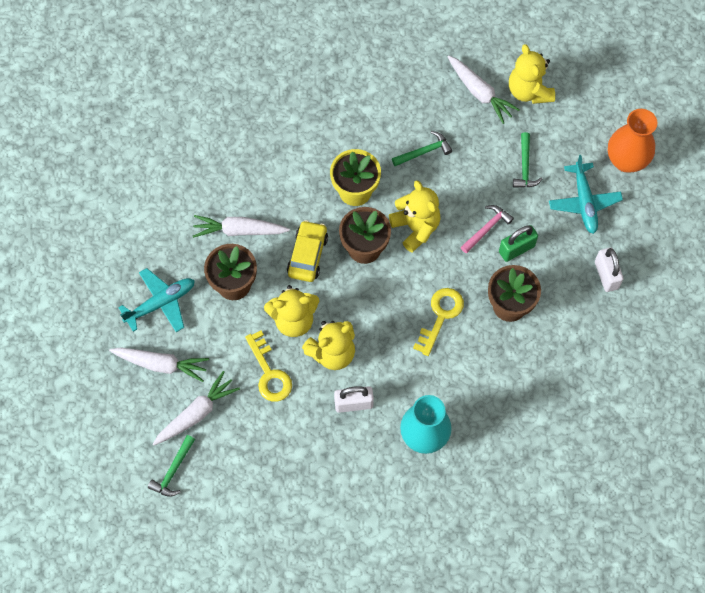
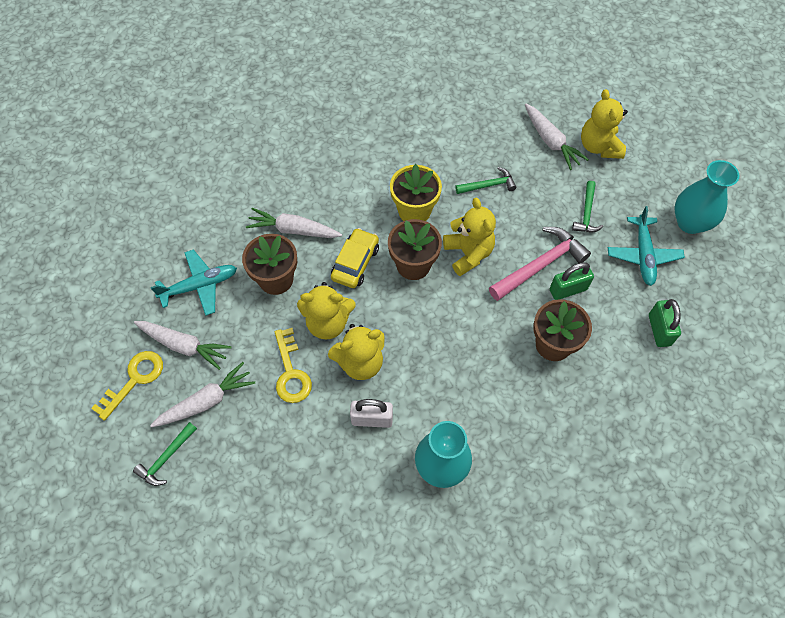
camera: 10 degrees right, 5 degrees down
yellow key [413,288,464,356] -> yellow key moved to [91,351,163,421]
pink hammer [461,205,514,254] -> pink hammer [489,227,591,301], size x1.73
white padlock [595,248,623,292] -> green padlock [649,299,681,347]
orange vase [608,109,657,173] -> turquoise vase [674,160,739,234]

